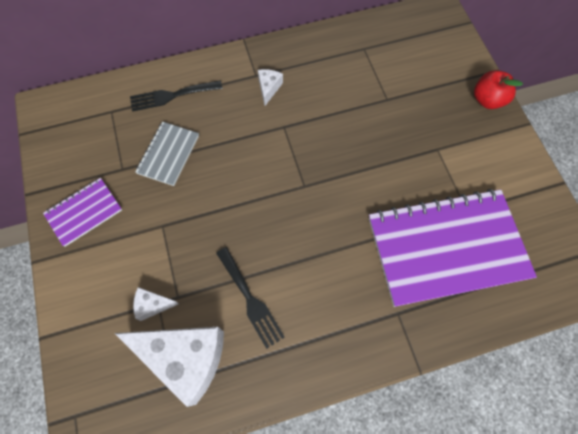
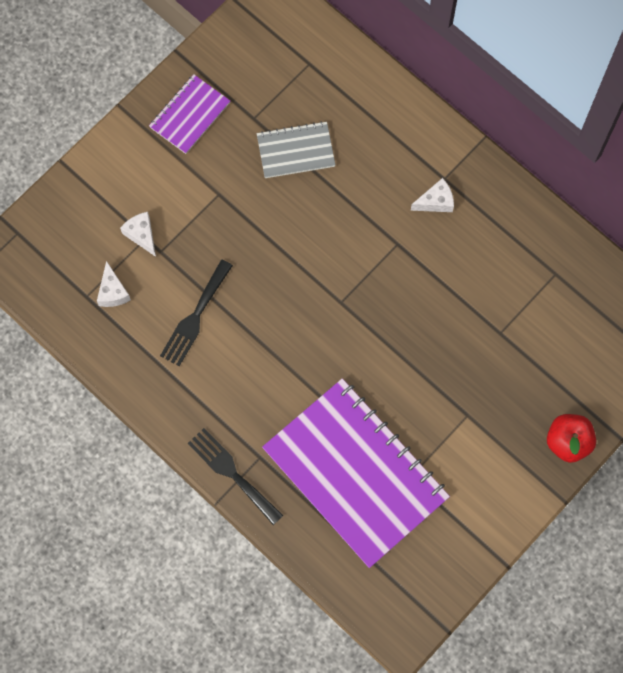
camera: 60 degrees right, 5 degrees up
purple notebook [43,178,122,247] -> purple notebook turned 75 degrees counterclockwise [149,74,230,154]
white cheese [115,327,224,407] -> white cheese [97,261,131,307], size x0.44
black fork [130,80,222,112] -> black fork moved to [188,428,283,525]

